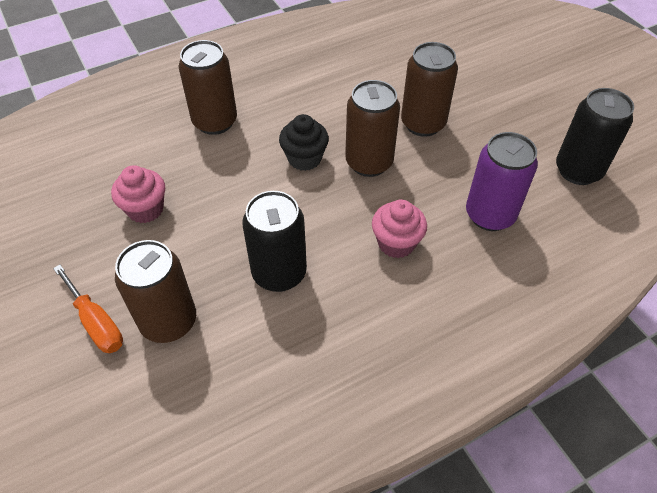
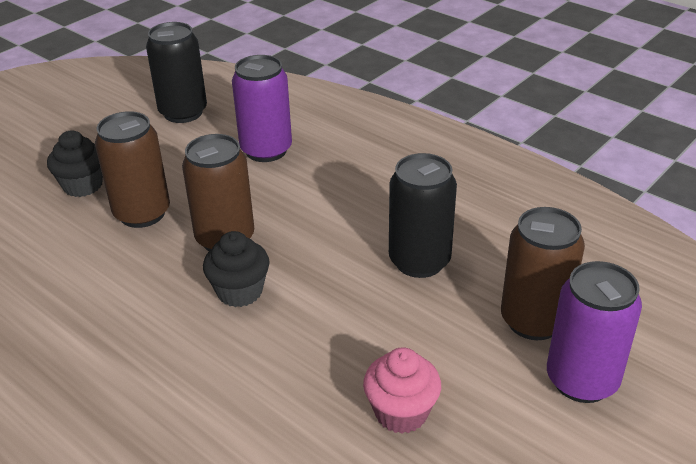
camera: 110 degrees left, 15 degrees down
orange screwdriver [53,265,123,353] -> purple can [547,261,642,403]
brown can [179,40,237,135] -> none
pink cupcake [372,199,427,258] -> none
none -> black cupcake [47,131,103,197]

